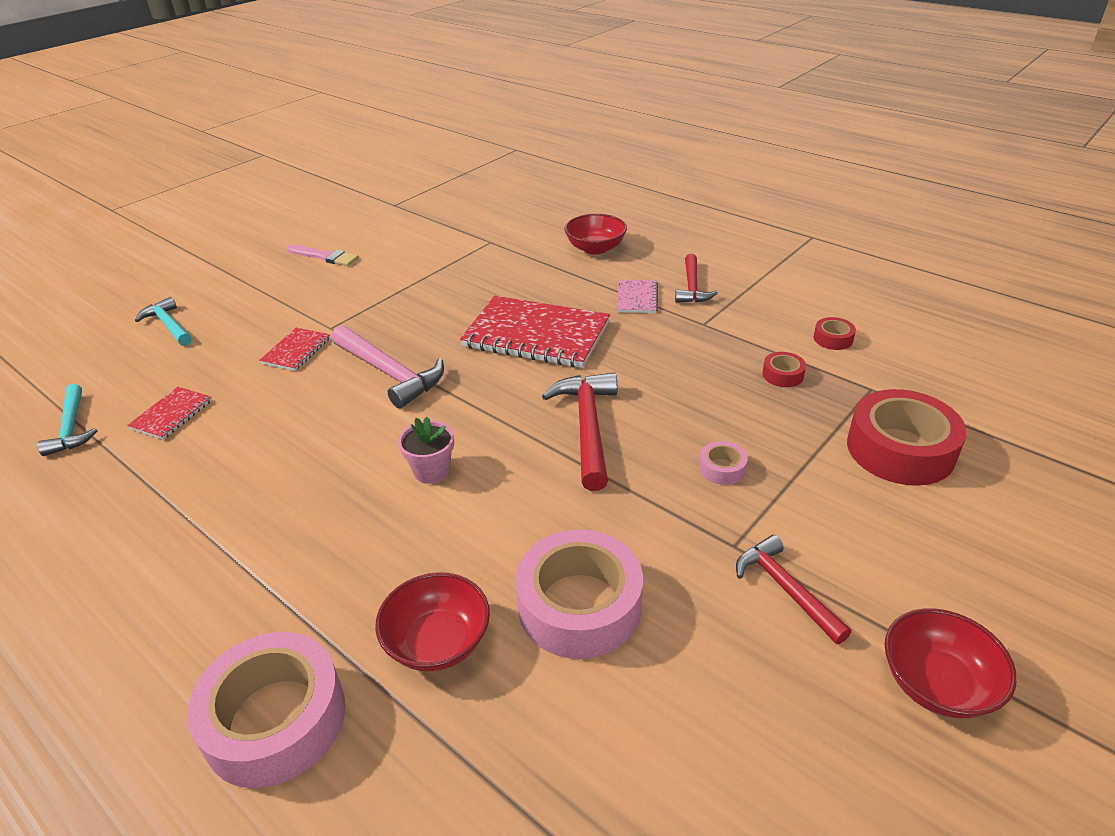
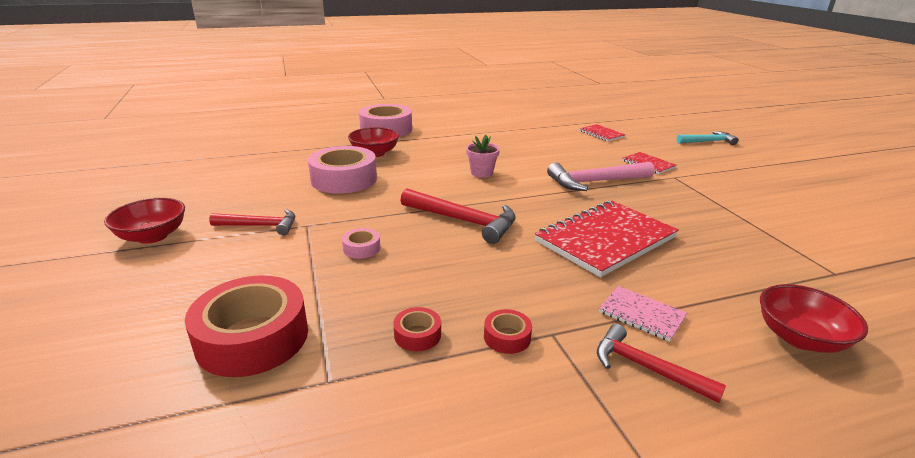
camera: 120 degrees right, 10 degrees down
turquoise hammer [37,384,98,456] -> none
pink brush [287,244,359,266] -> none
red tape [813,317,856,350] -> red tape moved to [484,309,532,354]

